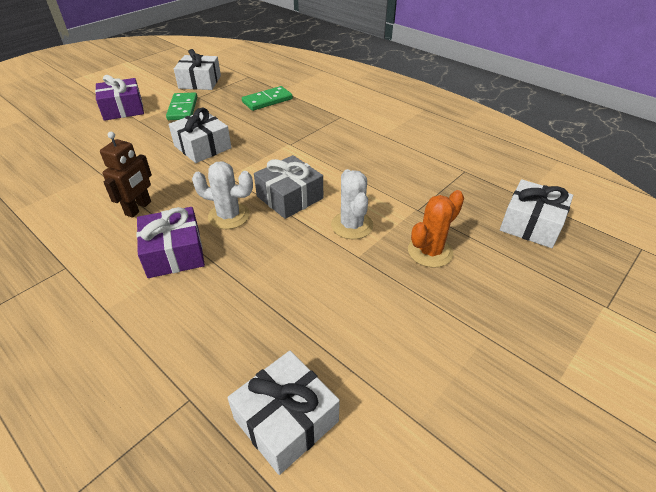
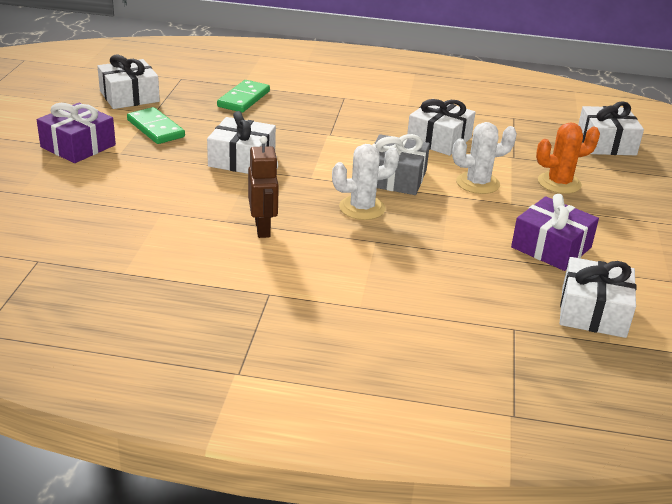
camera: 35 degrees left, 10 degrees down
purple gift [136,207,205,278] -> purple gift moved to [511,194,599,271]
white cactus [331,169,373,239] -> white cactus turned 60 degrees counterclockwise [452,122,517,194]
orange cactus [408,190,464,268] -> orange cactus turned 60 degrees clockwise [536,123,600,194]
none -> white gift [407,99,475,156]

